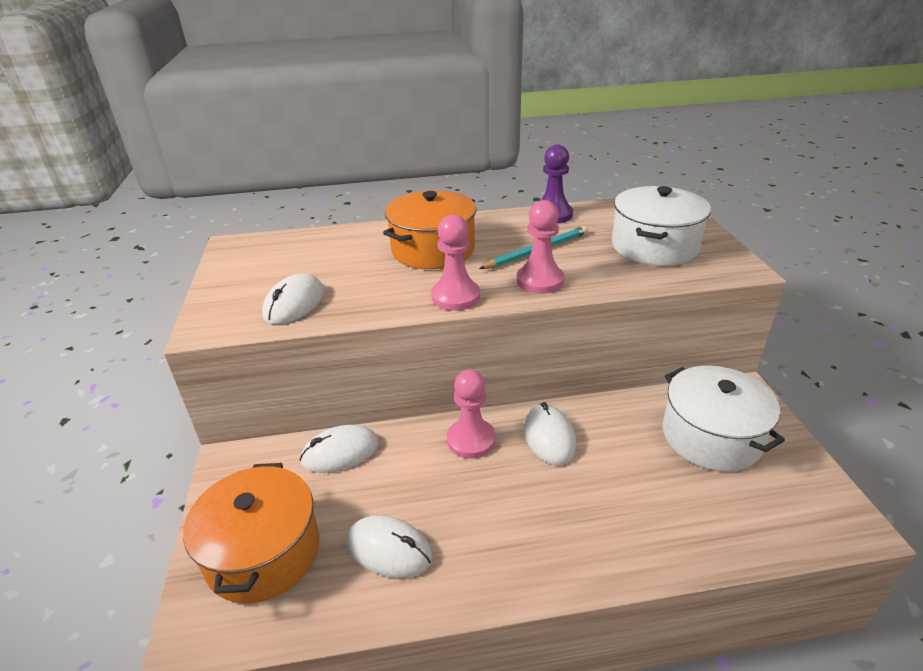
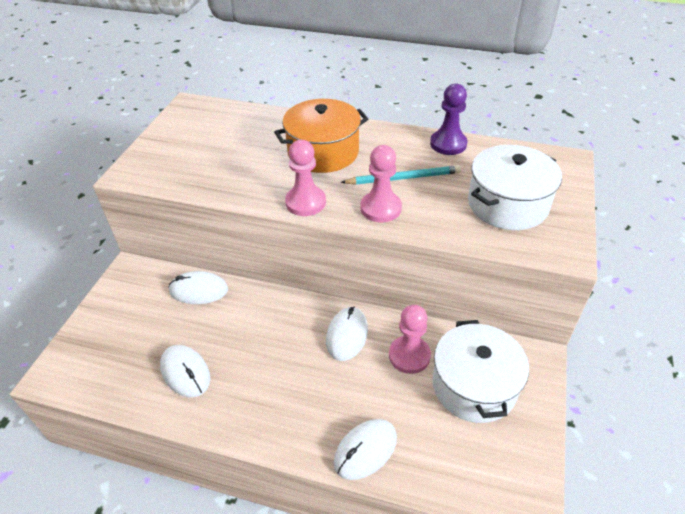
camera: 25 degrees right, 10 degrees up
orange pot [183,463,320,603] -> none
white mouse [262,274,324,324] -> white mouse moved to [334,419,397,480]
pink pawn [447,370,496,459] -> pink pawn moved to [389,305,431,374]

